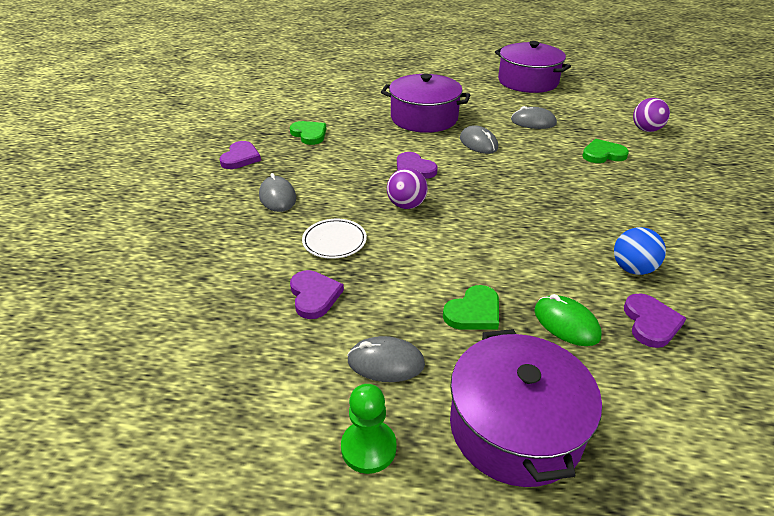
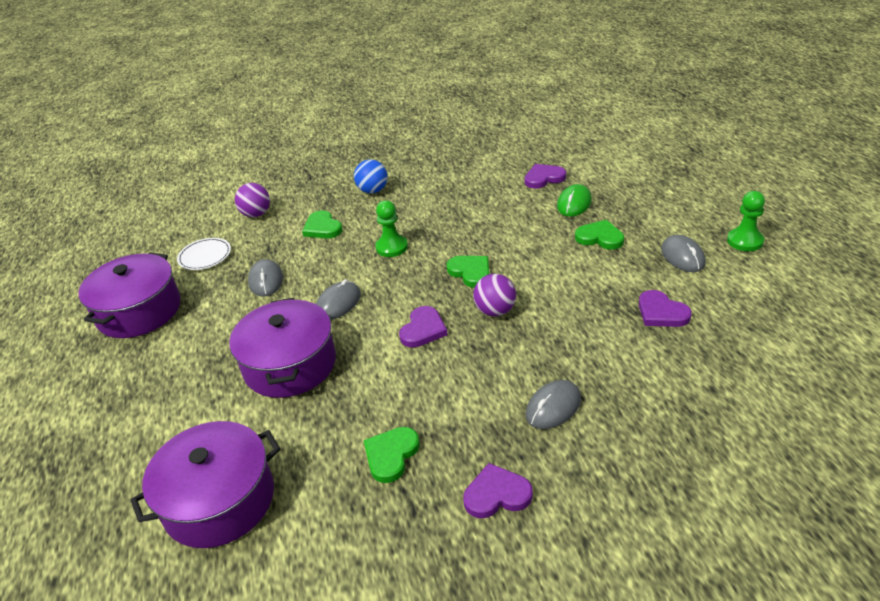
camera: 110 degrees left, 0 degrees up
purple heart [290,270,344,319] -> purple heart turned 90 degrees counterclockwise [639,290,692,327]
white plate [302,219,367,259] -> white plate moved to [177,238,231,270]
purple pot [450,329,602,487] -> purple pot moved to [131,421,280,548]
blue ball [614,227,666,275] -> blue ball moved to [354,159,387,193]
none -> green pawn [375,200,408,257]
none -> green heart [446,256,489,288]

